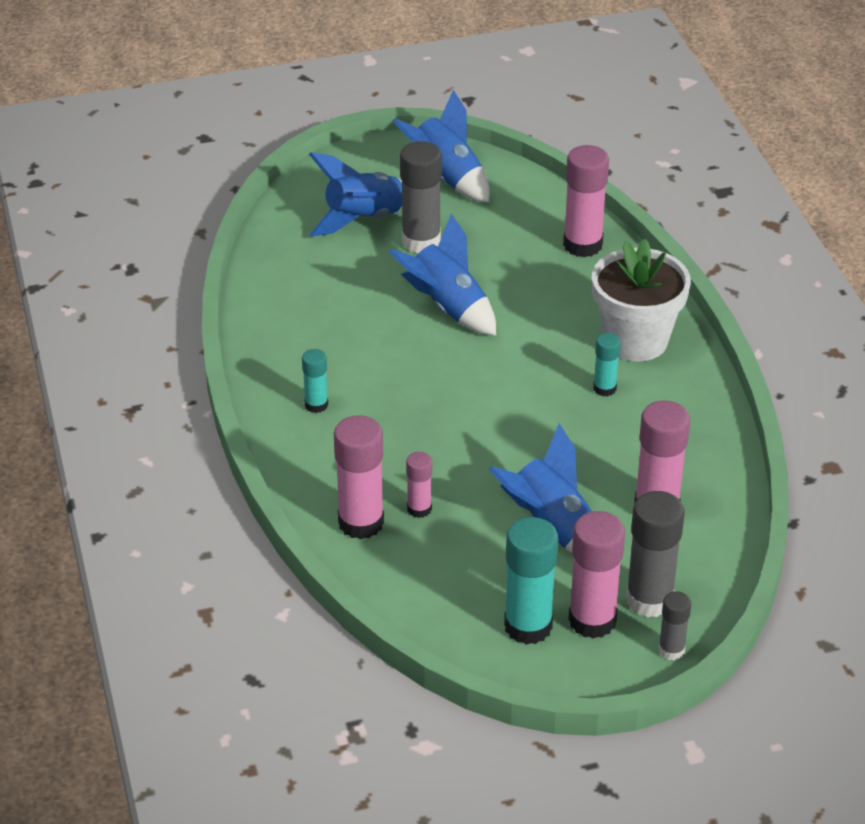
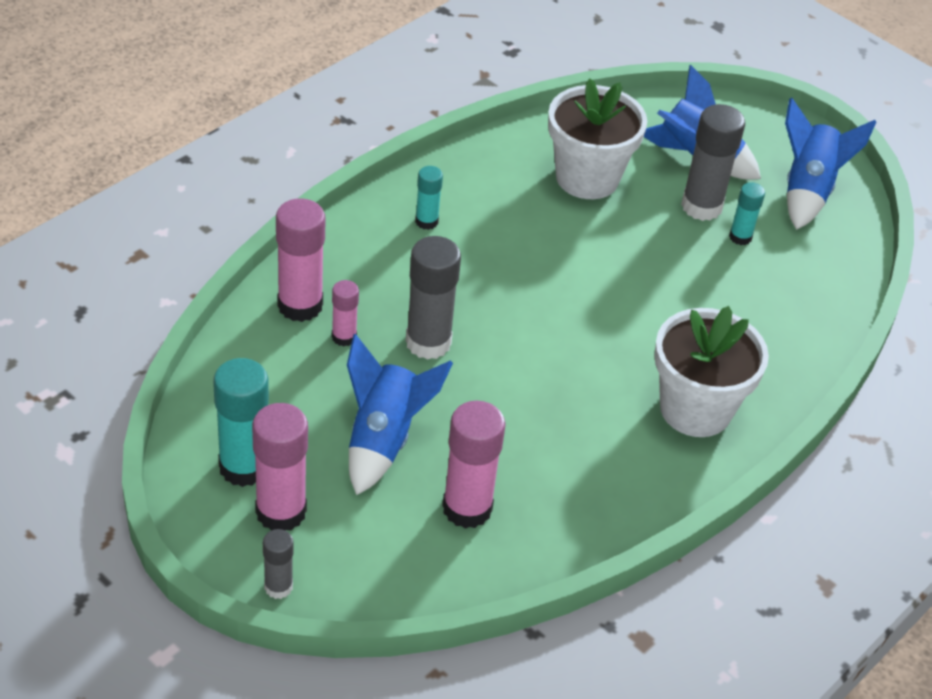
camera: 55 degrees right, 5 degrees up
blue rocket [388,213,496,335] -> none
pink glue stick [563,145,609,257] -> none
turquoise glue stick [593,333,621,397] -> turquoise glue stick moved to [729,182,765,245]
grey glue stick [626,491,685,617] -> grey glue stick moved to [406,236,461,360]
none -> white flower pot [548,78,647,199]

